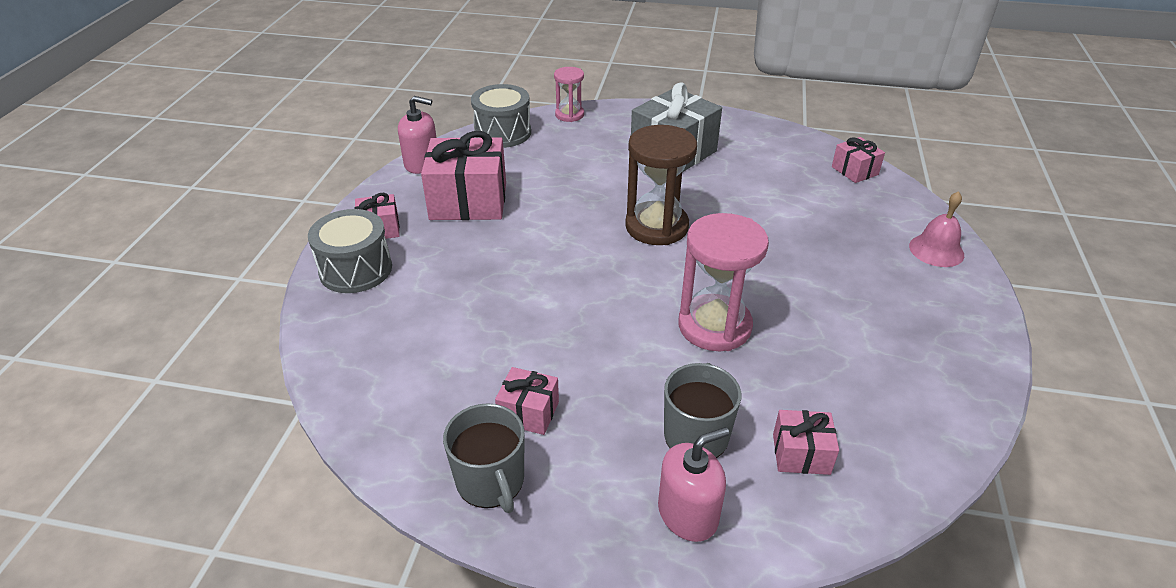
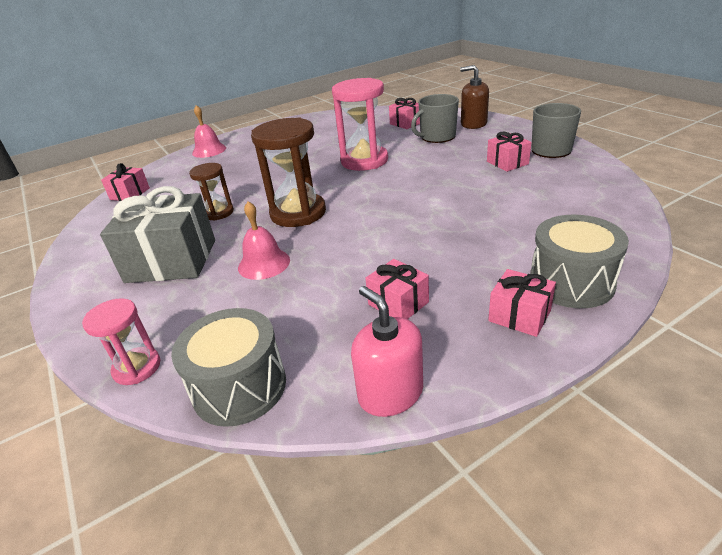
camera: 130 degrees left, 5 degrees down
pink gift [421,131,506,220] -> pink gift [365,259,429,319], size x0.51
pink soap dispenser [658,427,729,542] -> brown soap dispenser [460,65,489,129]
none -> brown hourglass [189,163,234,221]
none -> pink bell [238,201,290,280]

